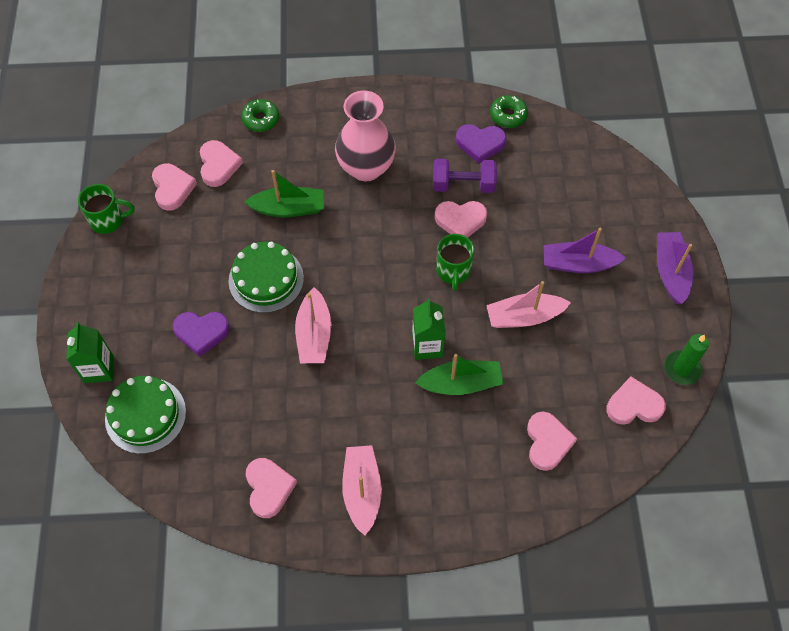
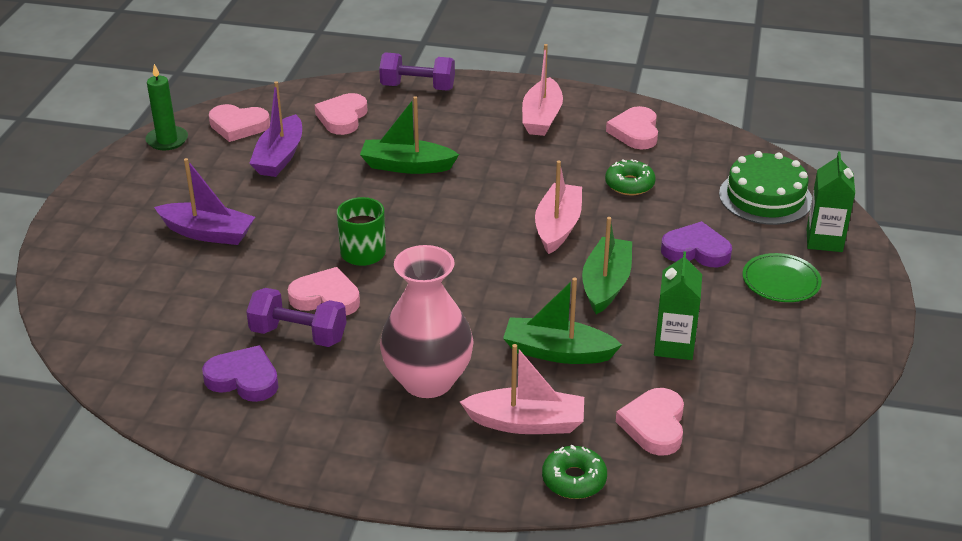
camera: 165 degrees left, 25 degrees down
green mug [78,184,135,234] -> none
pink heart [152,163,197,211] -> none
green cake [228,242,304,313] -> green boat [582,217,632,315]
green carton [412,298,446,360] -> green carton moved to [654,251,702,360]
pink boat [486,281,571,328] -> pink boat moved to [460,344,584,434]
green donut [490,95,528,128] -> green donut moved to [605,159,656,195]
purple boat [657,232,694,304] -> purple boat moved to [249,81,302,177]
none -> purple dumbbell [379,52,455,90]
none -> green plate [743,253,822,302]

